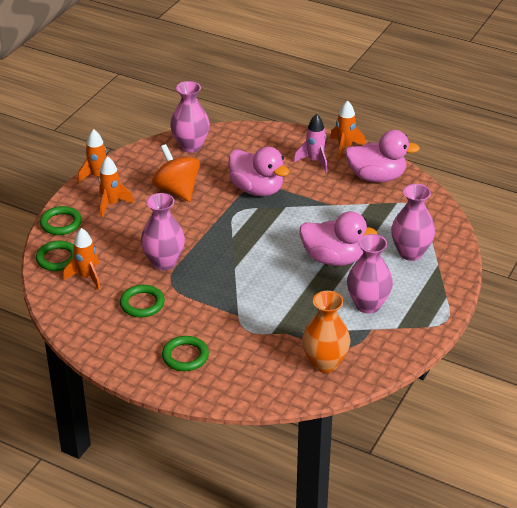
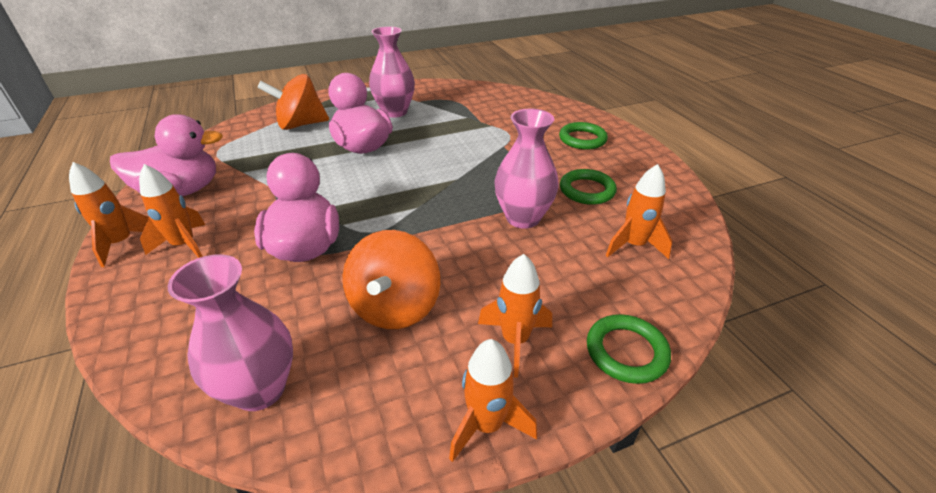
camera: 140 degrees left, 0 degrees up
green ring [36,241,74,271] -> none
pink rocket [294,114,328,172] -> orange rocket [139,164,205,258]
orange vase [302,291,350,373] -> none
pink duck [345,130,420,182] -> pink duck turned 120 degrees clockwise [110,114,223,196]
pink vase [391,184,435,261] -> orange spinning top [257,74,329,130]

